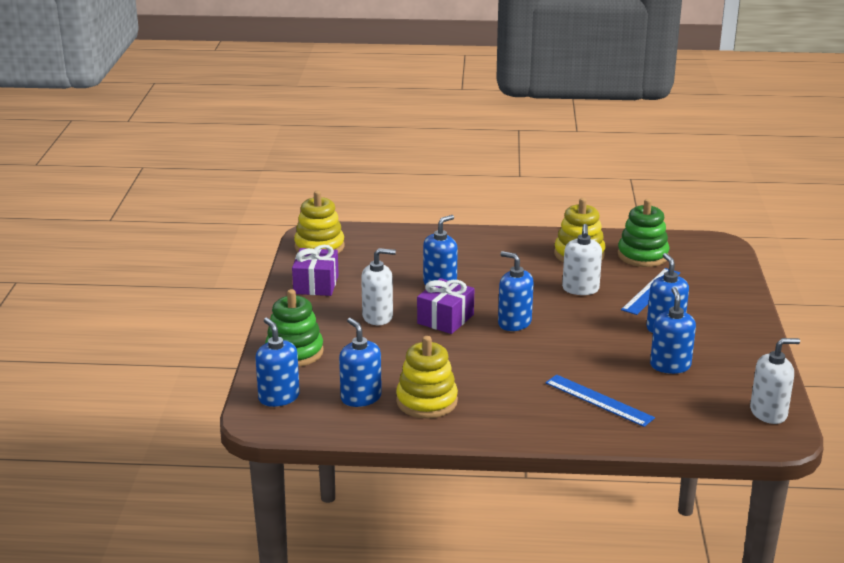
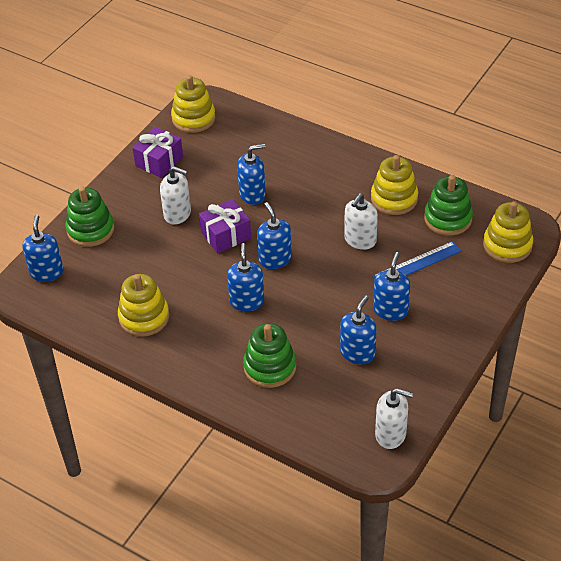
camera: 30 degrees right, 20 degrees up
blue soap dispenser [339,318,382,407] -> blue soap dispenser moved to [227,243,264,311]
blue ruler [545,375,655,427] -> green stacking toy [243,323,296,388]
none -> yellow stacking toy [483,201,533,263]

